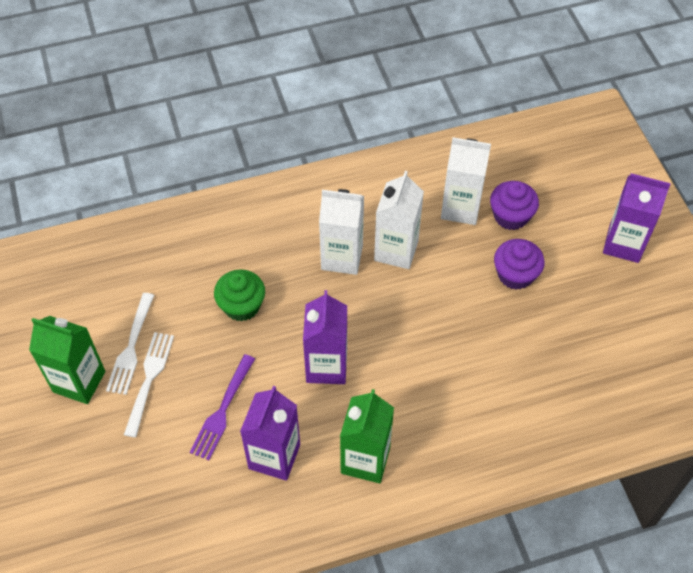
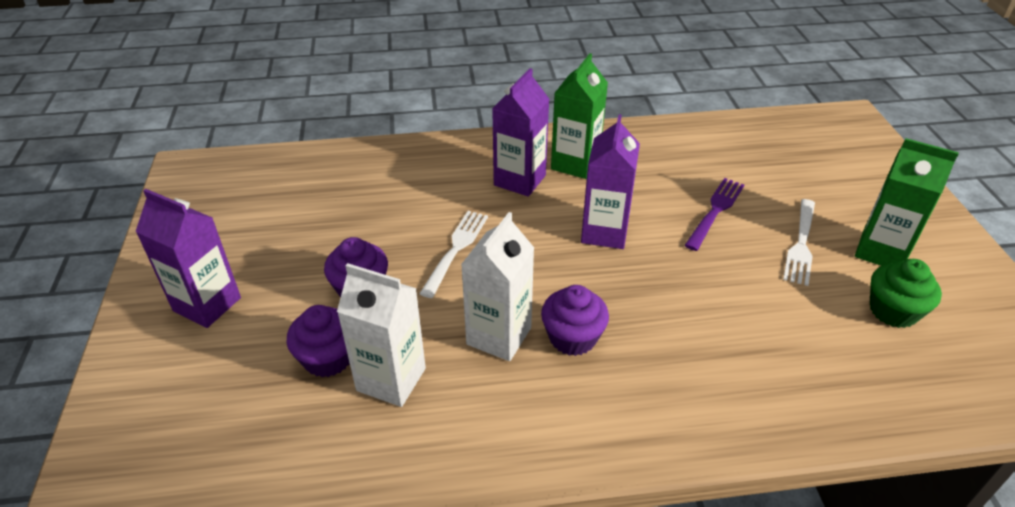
camera: 170 degrees left, 15 degrees down
white fork [106,293,154,395] -> white fork moved to [419,211,488,298]
green cupcake [214,269,265,321] -> green cupcake moved to [870,259,942,328]
purple carton [240,386,300,481] -> purple carton moved to [492,68,549,197]
white carton [319,189,364,275] -> purple cupcake [541,285,609,356]

